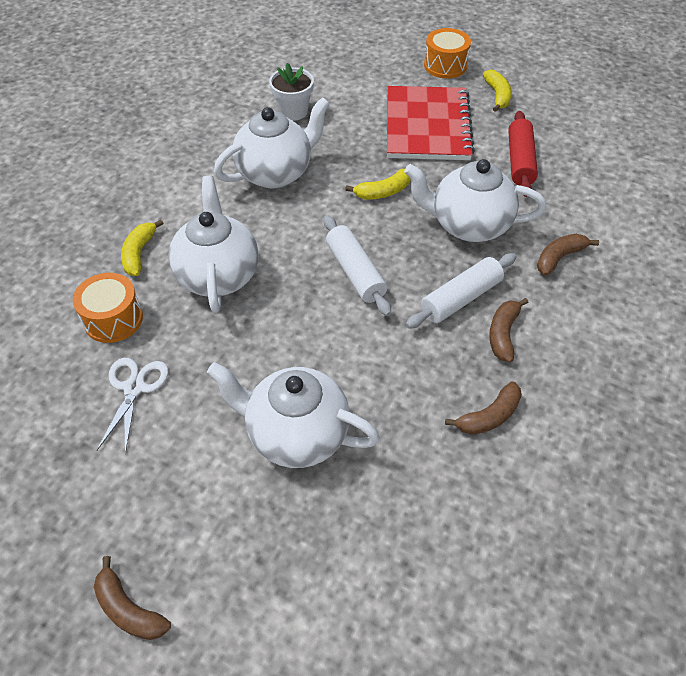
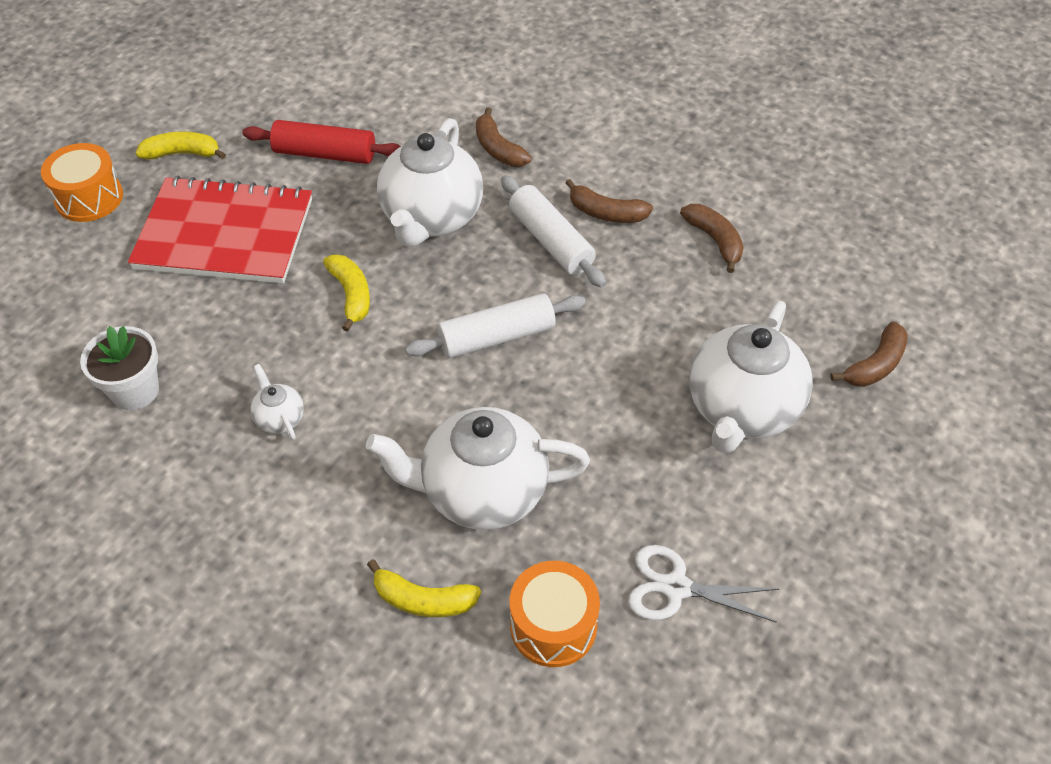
camera: 85 degrees left, 0 degrees up
brown banana [94,556,171,640] -> brown banana moved to [830,321,908,387]
white teapot [214,97,330,188] -> white teapot [250,364,304,440], size x0.44

